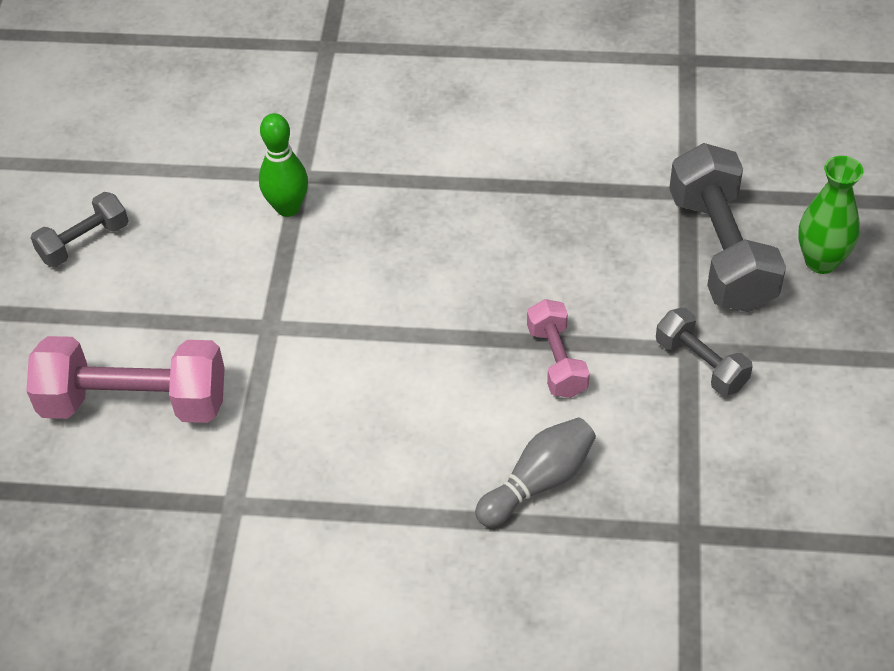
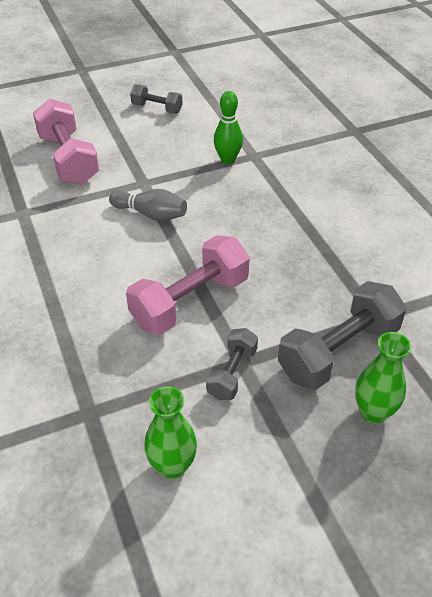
camera: 60 degrees right, 5 degrees down
grey bowling pin [475,417,596,527] -> grey bowling pin moved to [109,189,187,221]
pink dumbbell [527,299,590,398] -> pink dumbbell [126,235,250,335], size x1.82
none -> green vase [144,386,197,479]

